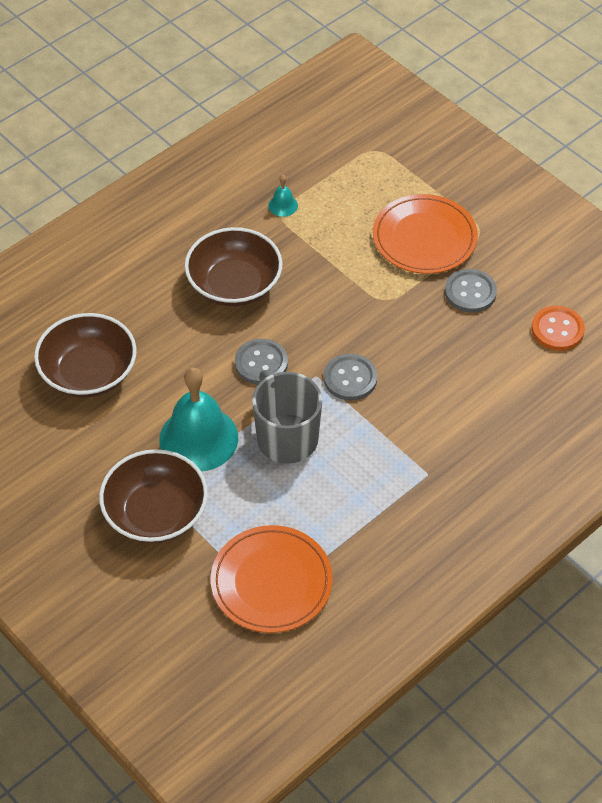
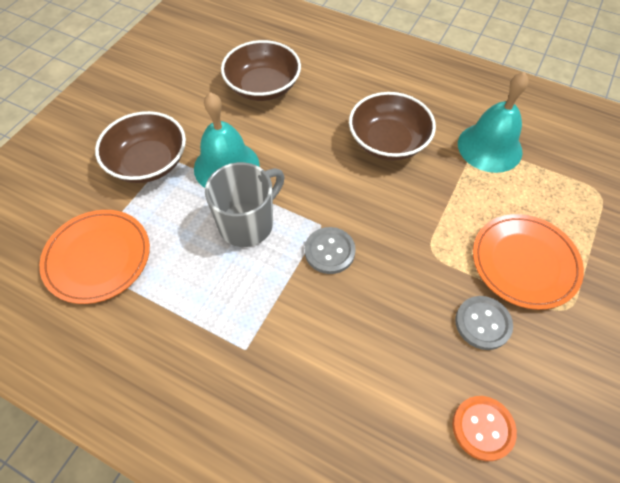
camera: 70 degrees right, 5 degrees up
grey button [235,339,288,385] -> none
turquoise bell [268,175,298,217] -> turquoise bell [458,72,529,173], size x2.39

